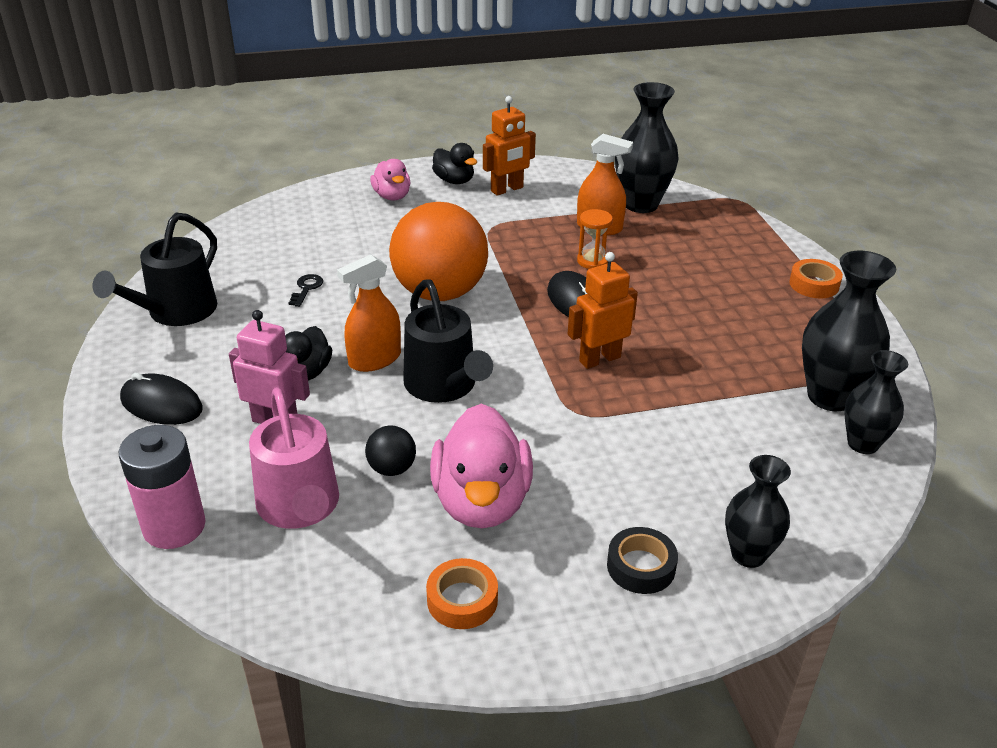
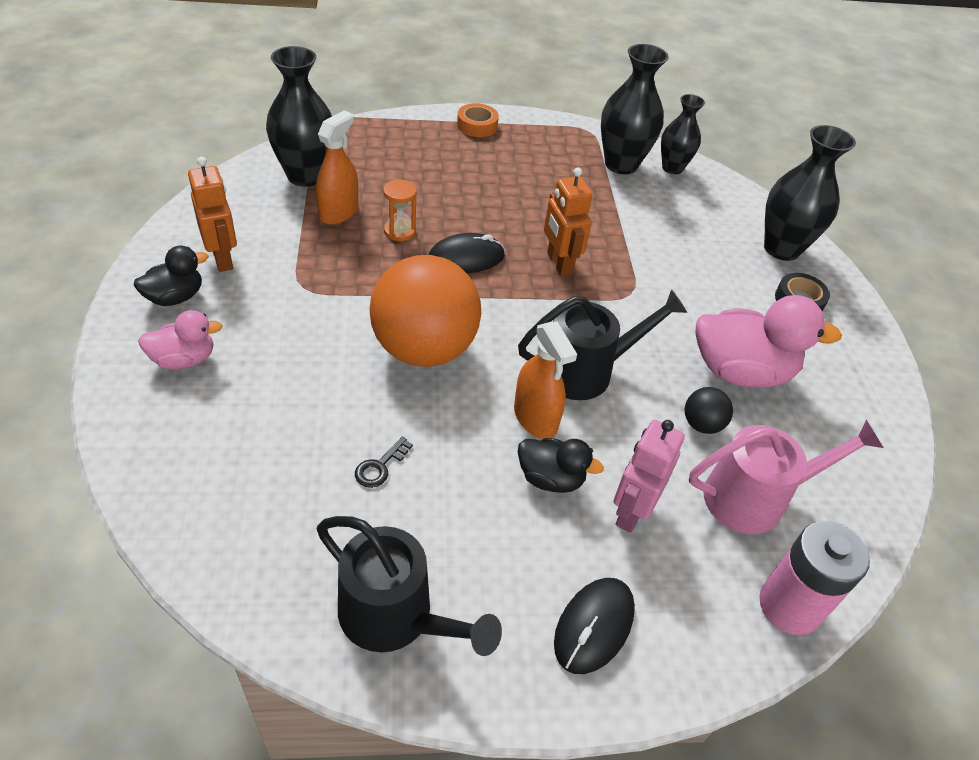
camera: 85 degrees left, 10 degrees up
black key [289,274,323,307] -> black key turned 75 degrees counterclockwise [355,437,413,488]
orange tape [426,558,498,629] -> none
black vase [725,455,791,568] -> black vase [764,125,856,261], size x1.56

